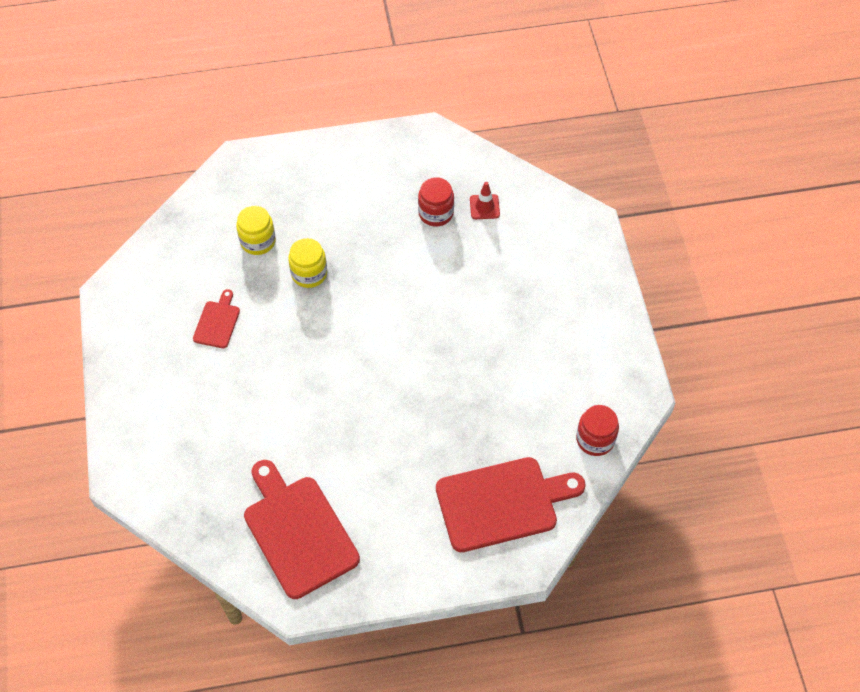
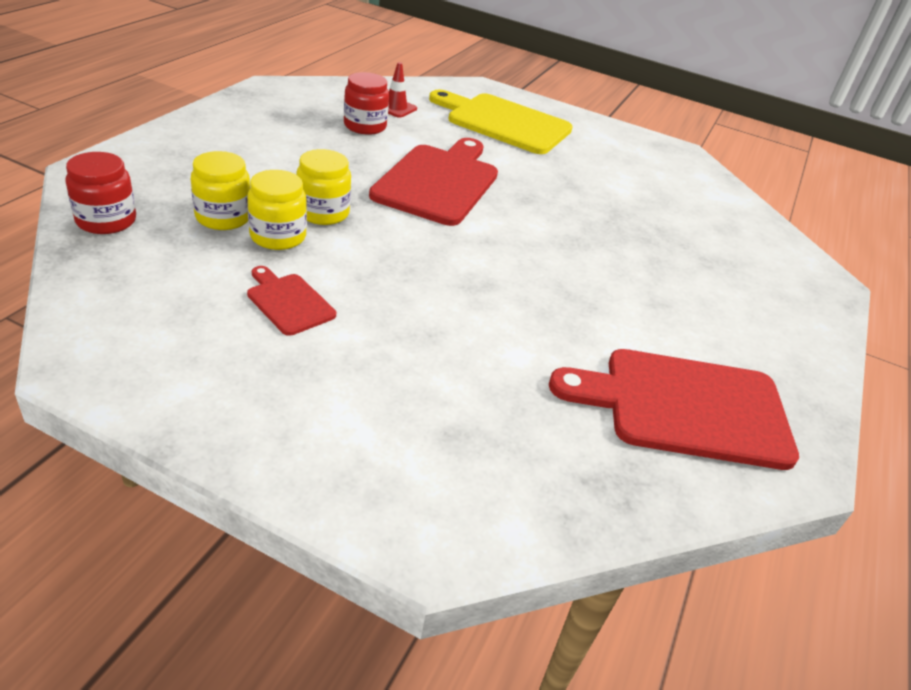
camera: 60 degrees left, 20 degrees down
red cutting board [436,457,586,552] -> red cutting board moved to [369,138,498,226]
red jar [576,405,619,456] -> red jar moved to [65,152,136,234]
none -> yellow jar [247,170,307,250]
none -> yellow cutting board [429,90,573,154]

